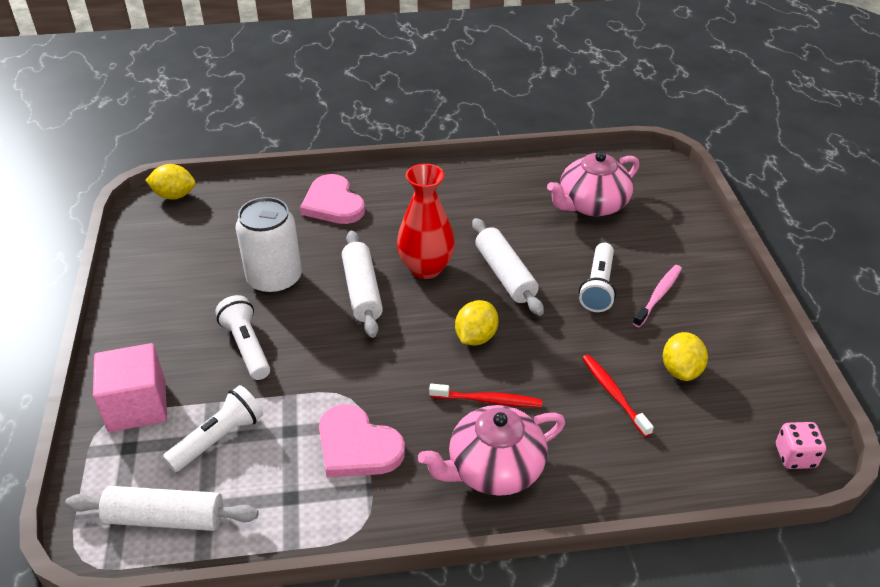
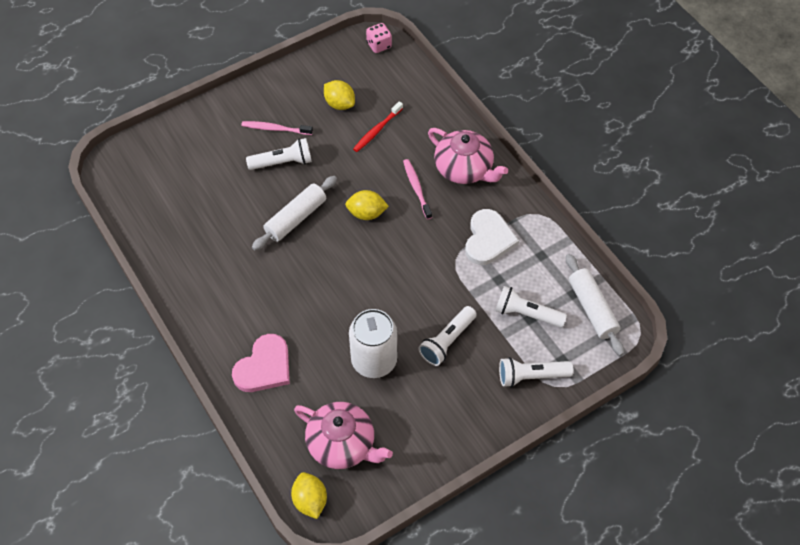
camera: 115 degrees left, 15 degrees up
pink cube [93,343,167,432] -> white flashlight [499,357,573,387]
pink heart [319,404,405,477] -> white heart [465,209,519,265]
white rolling pin [342,230,383,338] -> none
red vase [397,163,455,279] -> none
red toothbrush [429,383,542,407] -> pink toothbrush [403,159,432,220]
pink teapot [547,151,639,217] -> pink teapot moved to [294,402,393,469]
yellow lemon [663,332,708,381] -> yellow lemon turned 60 degrees clockwise [324,80,355,110]

